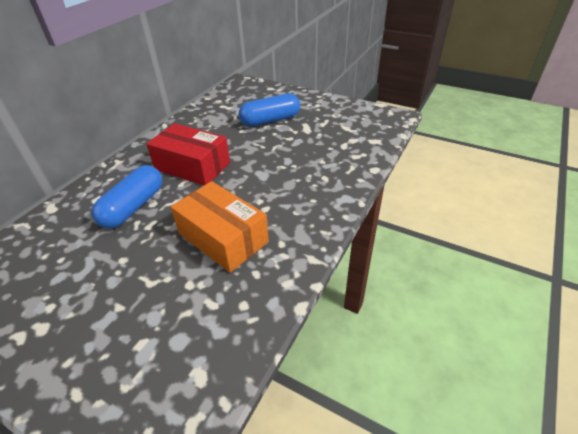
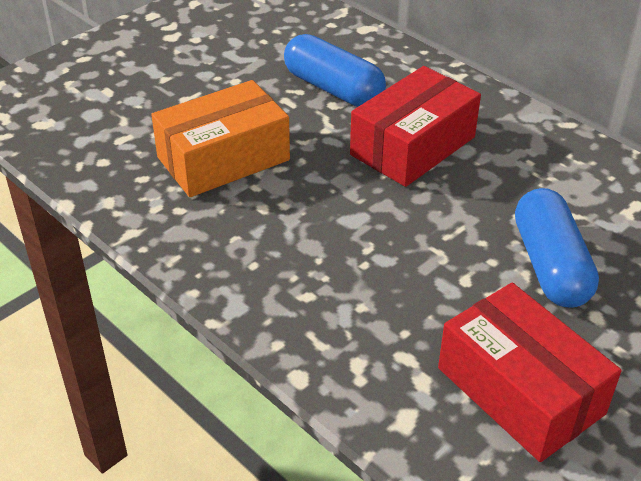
camera: 105 degrees right, 0 degrees up
none -> red box [438,283,621,462]

